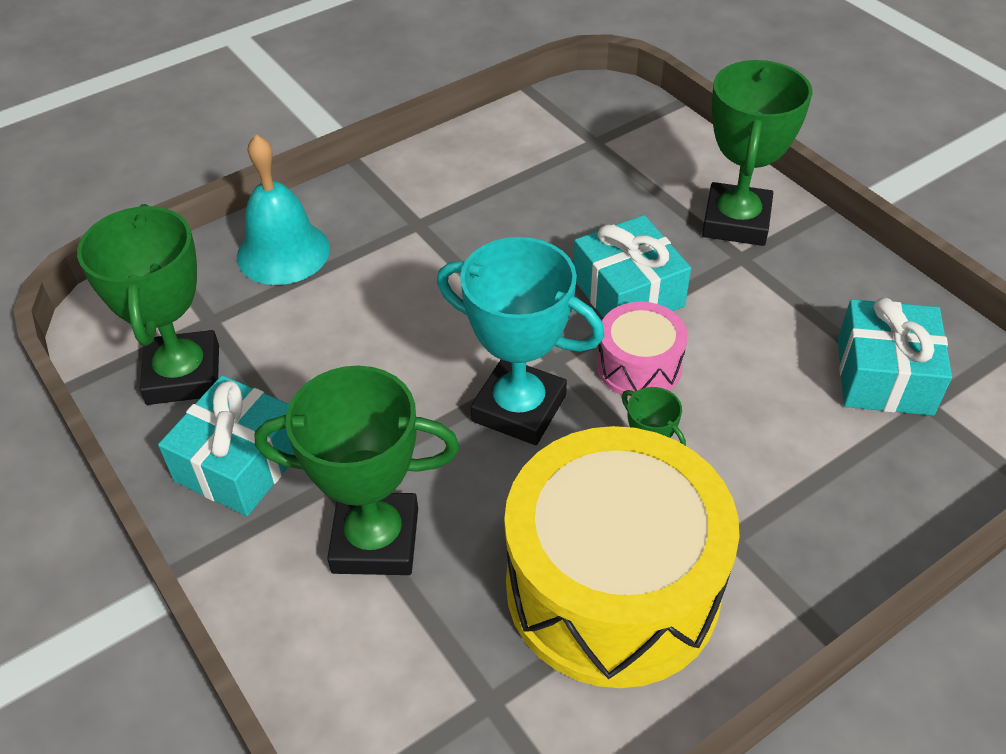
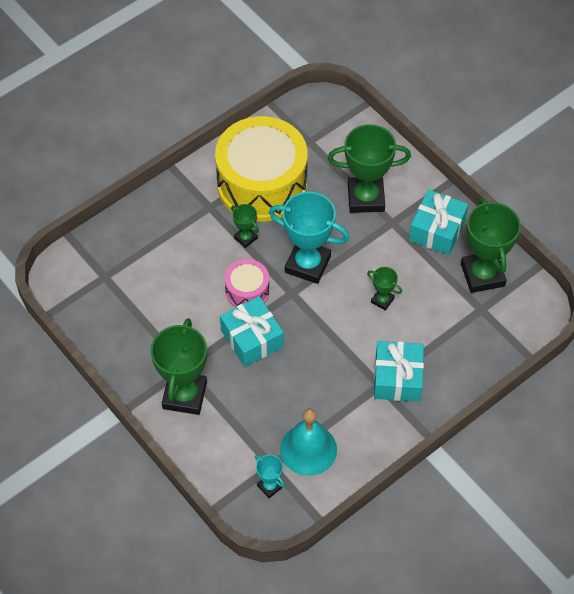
camera: 175 degrees right, 10 degrees up
turquoise bell [237,134,330,285] -> turquoise bell moved to [280,408,337,476]
turquoise gift [838,297,952,416] -> turquoise gift moved to [374,341,424,402]
none -> turquoise trophy [255,455,285,498]
none -> green trophy [367,267,402,311]

